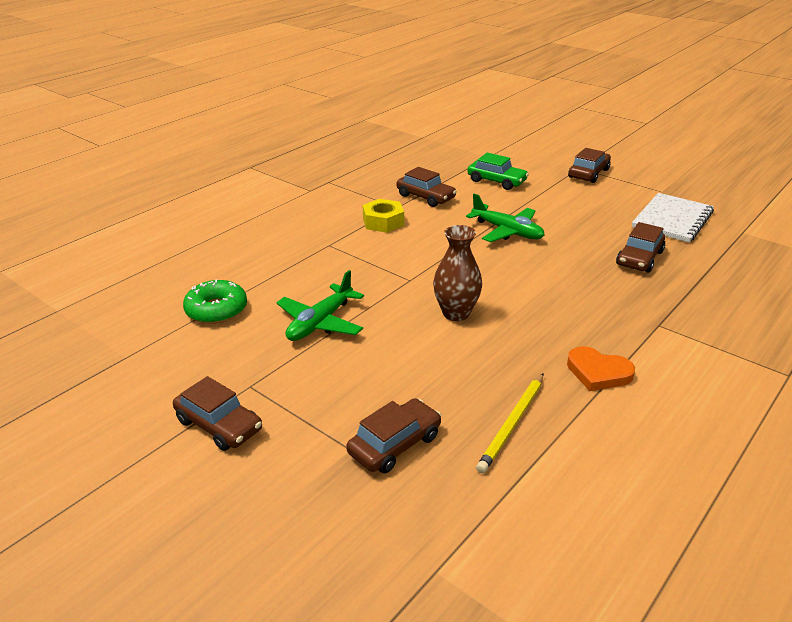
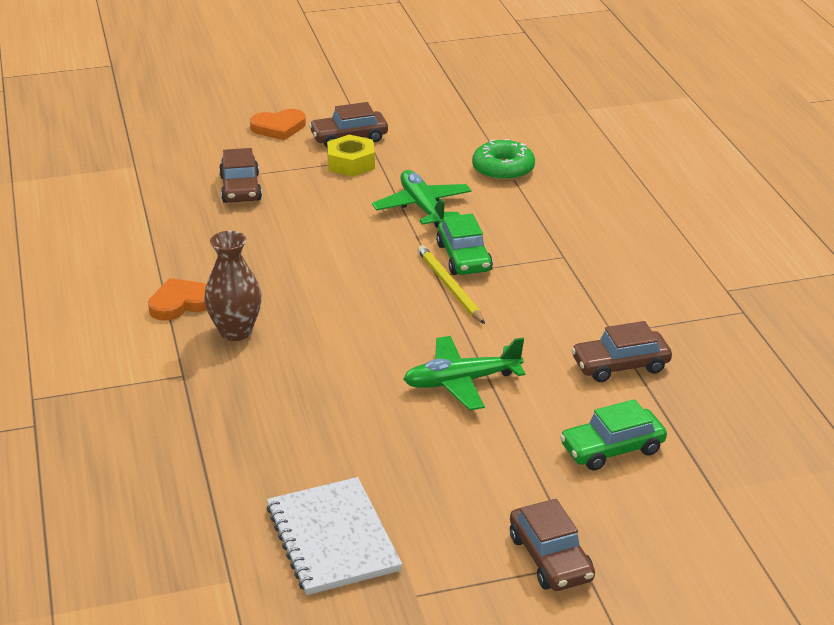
camera: 125 degrees right, 0 degrees up
yellow nut [363,199,404,233] -> yellow nut moved to [327,134,375,177]
brown vase [433,225,482,321] -> brown vase moved to [204,231,262,341]
yellow pencil [476,373,544,473] -> yellow pencil moved to [417,245,485,324]
brown car [616,222,665,273] -> none
none -> orange heart [250,109,306,140]
none -> green car [436,214,493,275]

